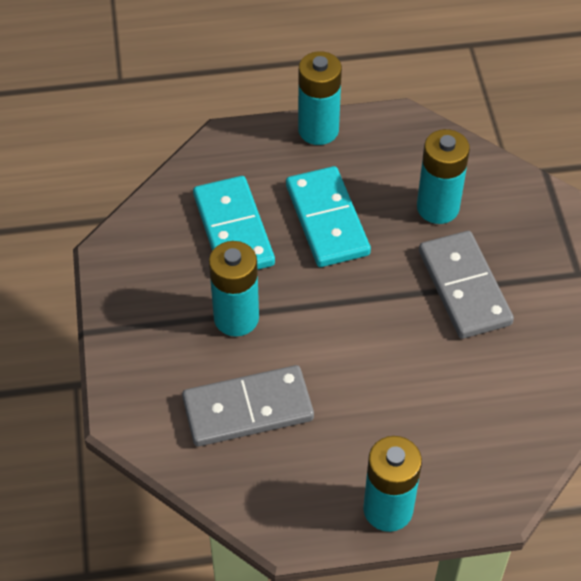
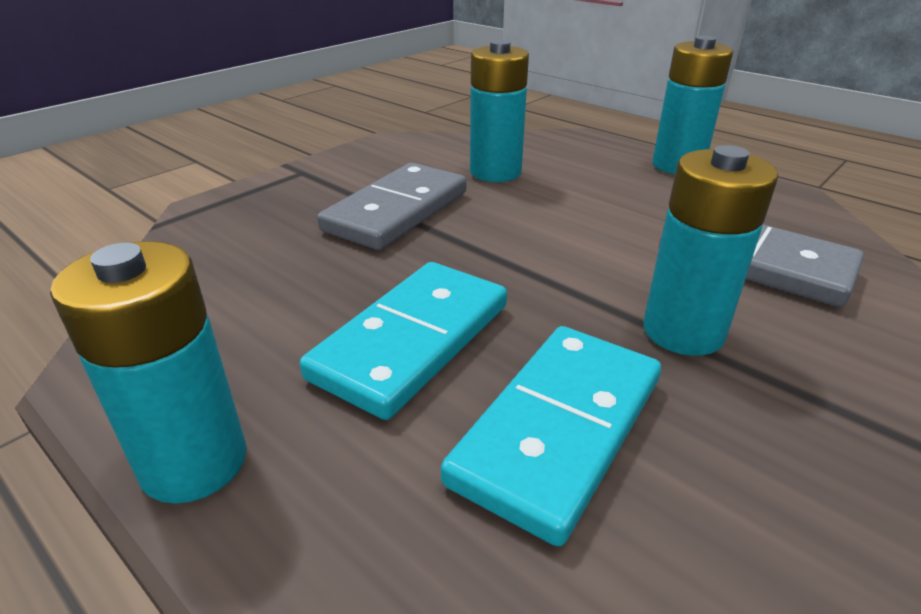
camera: 130 degrees left, 20 degrees down
turquoise battery [417,129,470,224] -> turquoise battery moved to [470,40,529,182]

